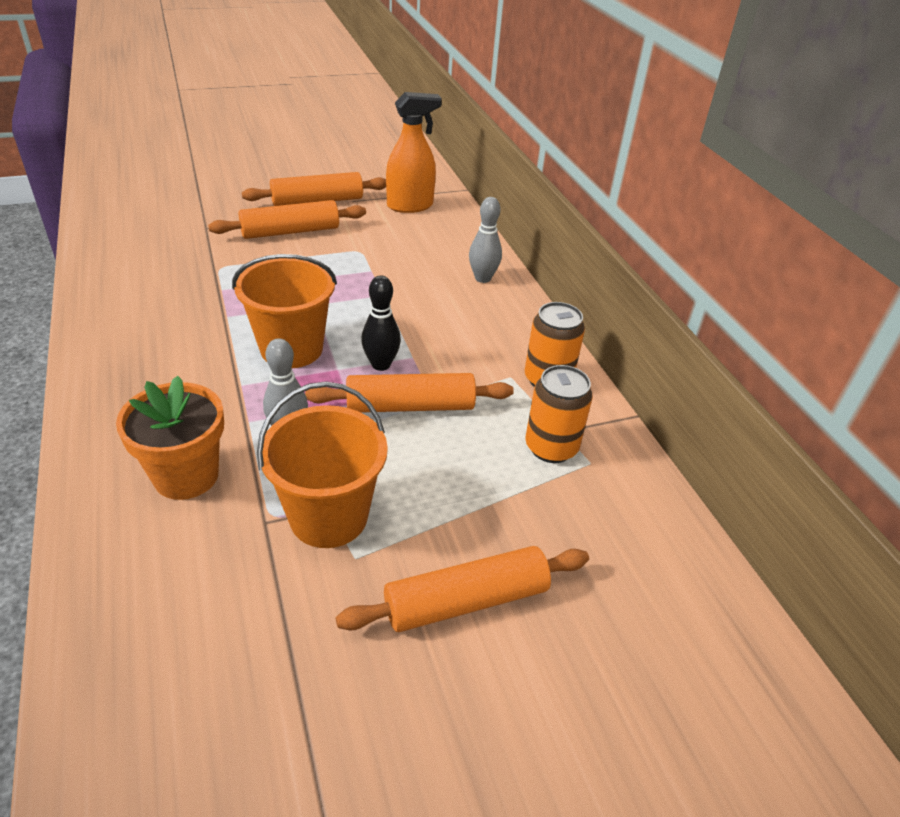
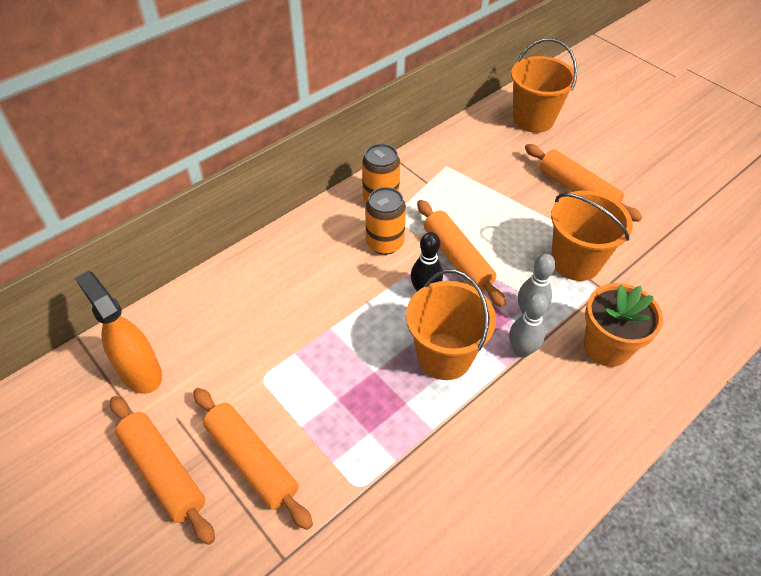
camera: 110 degrees left, 10 degrees up
grey bowling pin [469,197,502,283] -> grey bowling pin moved to [509,293,548,358]
orange can [525,365,593,463] -> orange can moved to [365,187,406,255]
none -> orange bucket [511,38,577,133]

